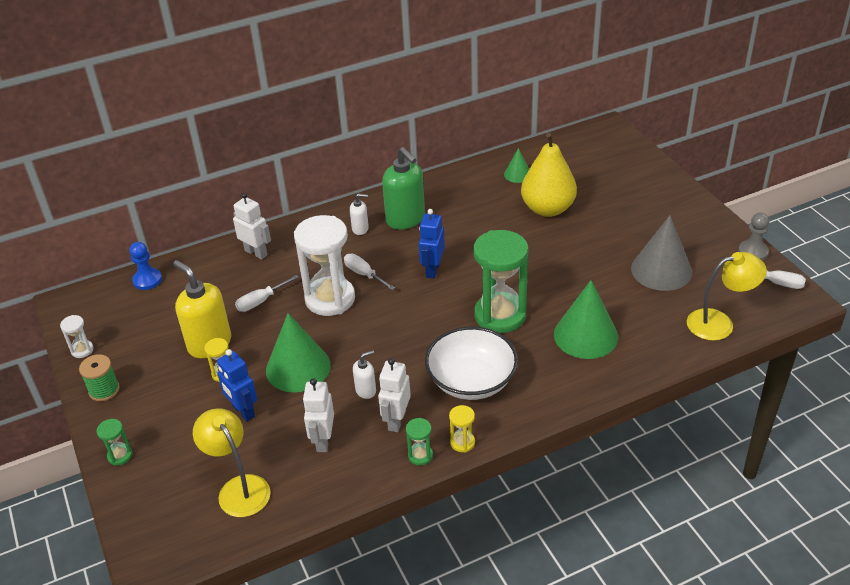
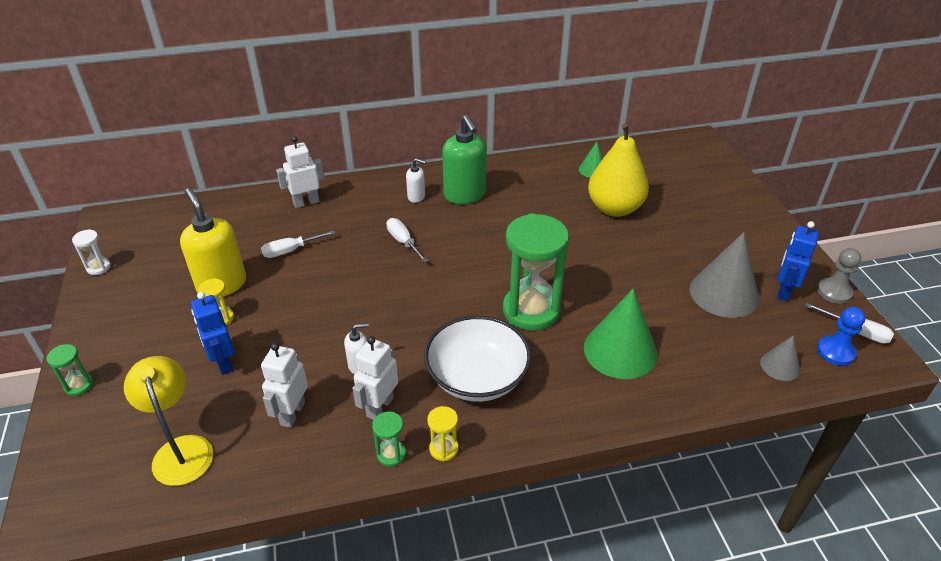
camera: 10 degrees right, 0 degrees up
green spool [79,354,120,401] -> none
blue pawn [129,242,162,290] -> blue pawn moved to [817,307,866,366]
white robot [233,193,271,260] -> white robot turned 75 degrees counterclockwise [276,136,324,208]
green cone [266,313,331,392] -> none
white hourglass [294,215,355,316] -> none
blue robot [419,209,445,279] -> blue robot moved to [777,221,819,301]
yellow lamp [687,252,767,341] -> grey cone [760,335,800,381]

